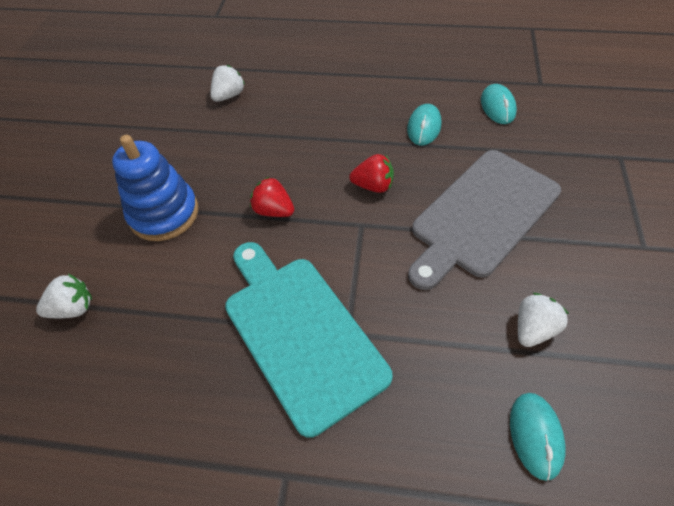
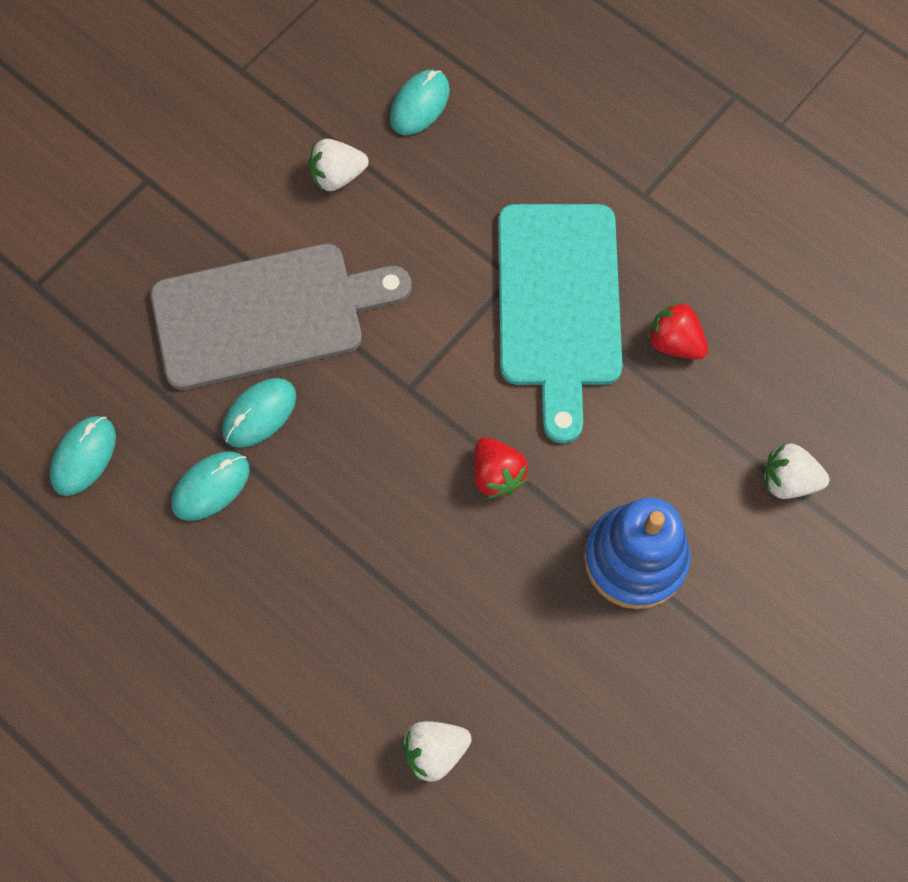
camera: 150 degrees left, 15 degrees up
red strawberry [349,154,394,193] -> red strawberry moved to [647,301,708,360]
none -> turquoise mouse [222,378,296,448]

